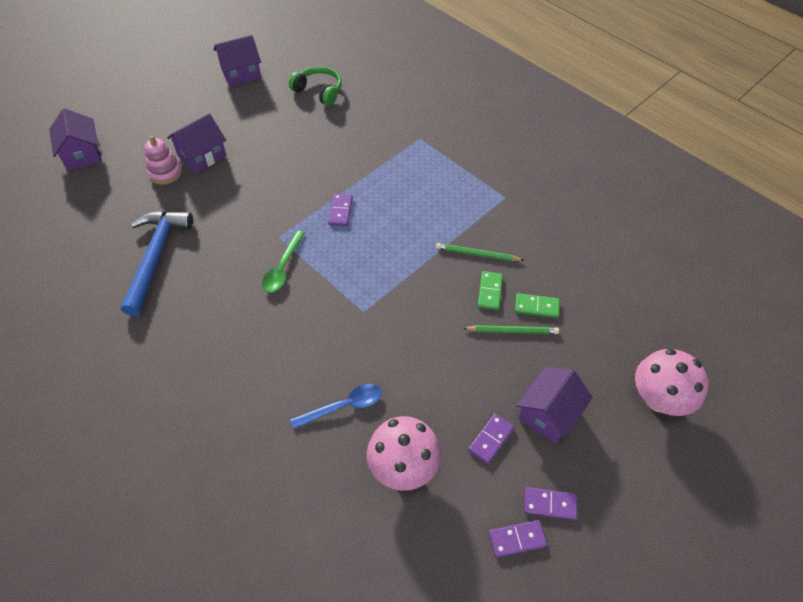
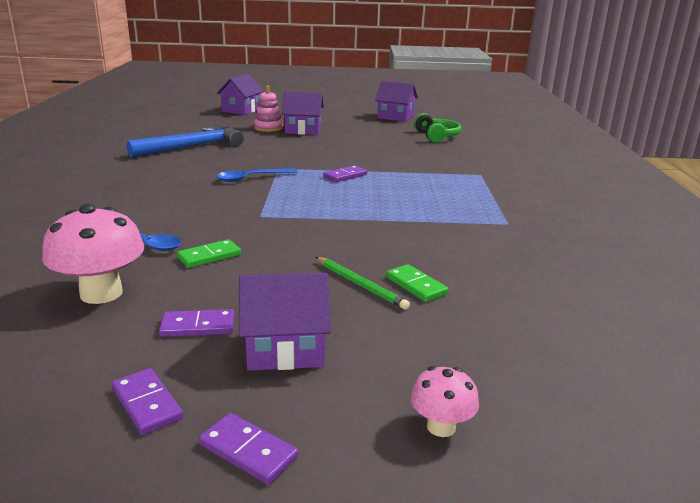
camera: 45 degrees right, 30 degrees down
green spoon [262,231,305,292] -> blue spoon [216,169,298,182]
green pencil [436,243,524,261] -> none
green domino [478,271,503,310] -> green domino moved to [177,239,241,268]
purple domino [489,520,547,558] -> purple domino moved to [199,413,298,485]
pink mushroom [635,349,708,416] -> pink mushroom [410,366,479,437], size x0.54

